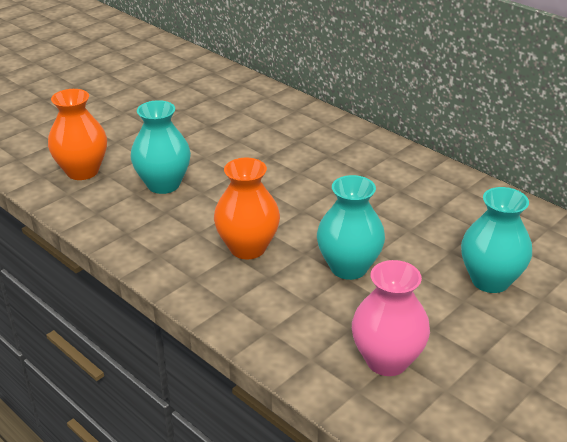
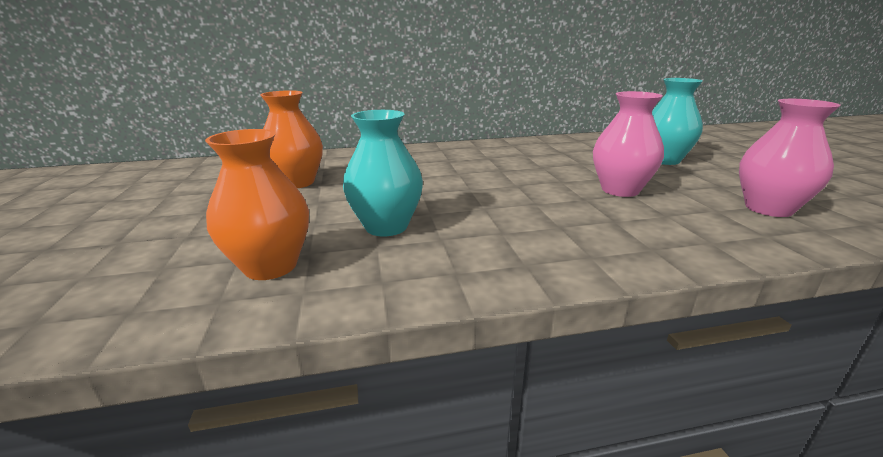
camera: 55 degrees left, 10 degrees down
orange vase [214,158,280,259] -> orange vase moved to [260,90,323,188]
turquoise vase [317,175,385,280] -> pink vase [593,91,664,197]

